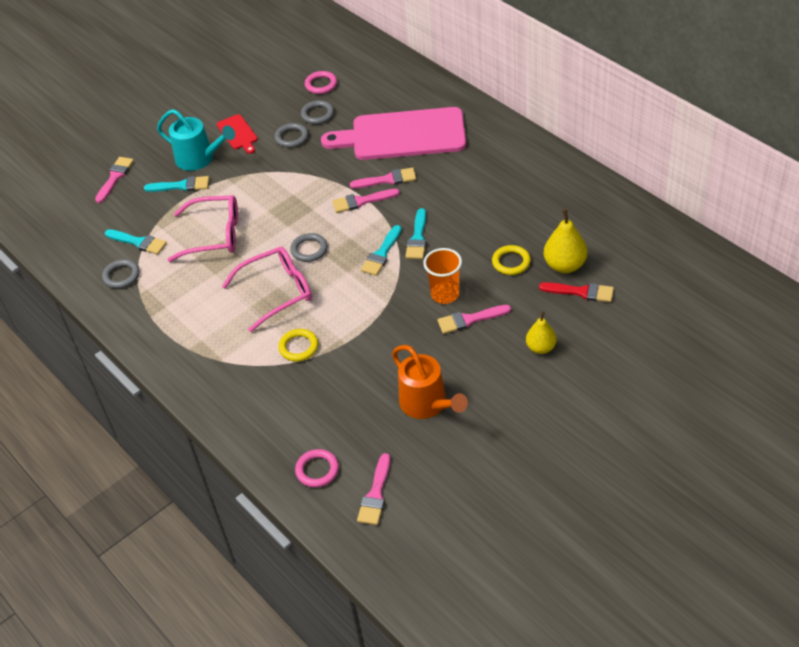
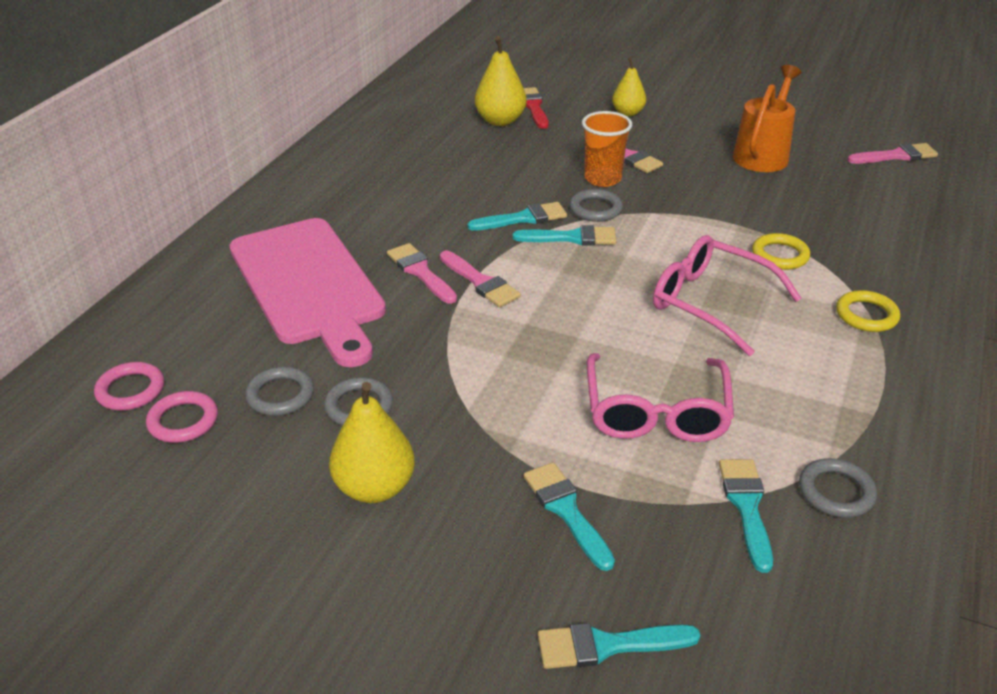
camera: 120 degrees left, 10 degrees down
pink brush [95,157,134,203] -> turquoise brush [538,623,701,669]
turquoise watering can [157,109,235,171] -> none
pink glasses [168,195,238,262] -> pink glasses turned 150 degrees counterclockwise [587,353,734,442]
red cutting board [217,114,258,154] -> yellow pear [329,382,415,503]
grey ring [290,233,328,262] -> grey ring moved to [569,189,623,222]
pink ring [295,449,339,487] -> pink ring moved to [94,362,164,411]
yellow ring [492,245,531,275] -> yellow ring moved to [836,290,900,332]

